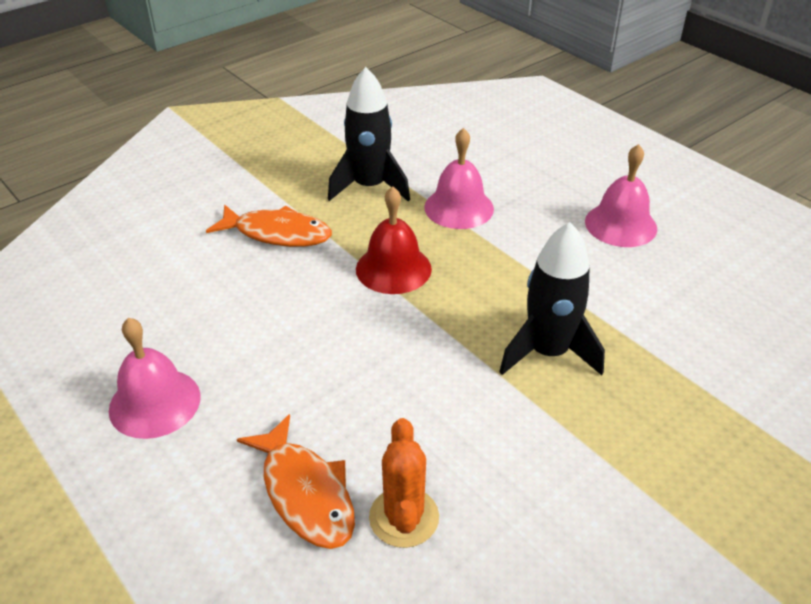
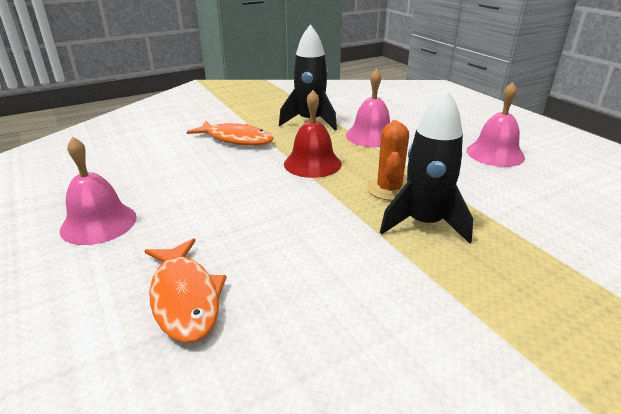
camera: 10 degrees right, 10 degrees down
orange cactus [369,418,439,548] -> orange cactus moved to [367,120,409,201]

